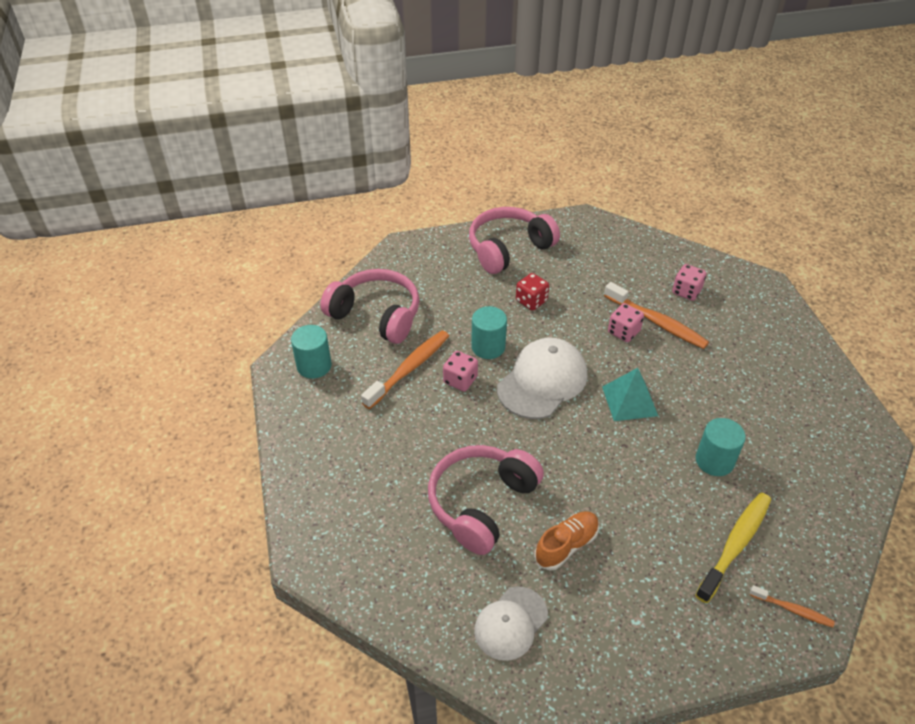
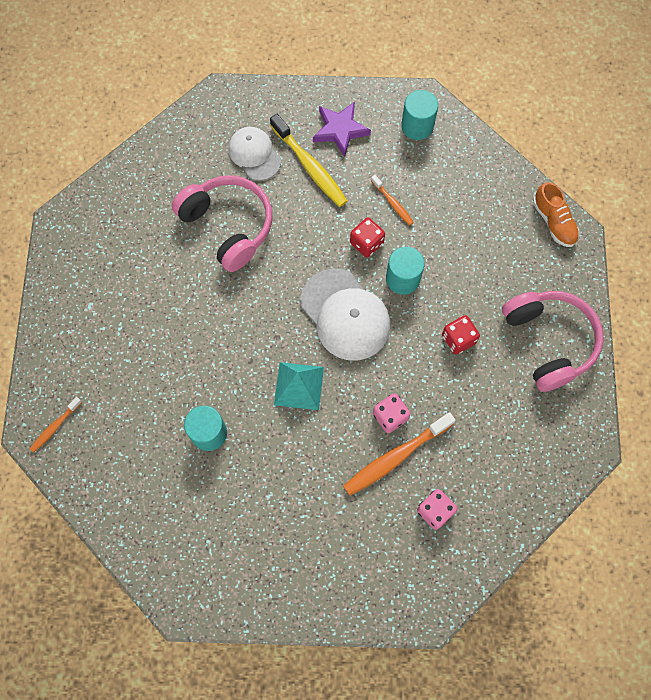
camera: 105 degrees right, 25 degrees up
pink headphones [320,269,420,344] -> none
orange toothbrush [361,330,449,409] -> orange toothbrush [371,175,414,226], size x0.53
pink dice [443,351,478,391] -> red dice [350,217,385,257]
white cap [474,587,548,661] -> white cap moved to [228,127,281,181]
orange shoe [534,511,599,571] -> orange shoe moved to [533,182,579,247]
yellow toothbrush [695,493,771,603] -> yellow toothbrush moved to [270,114,347,207]
none -> purple star [313,102,371,157]

